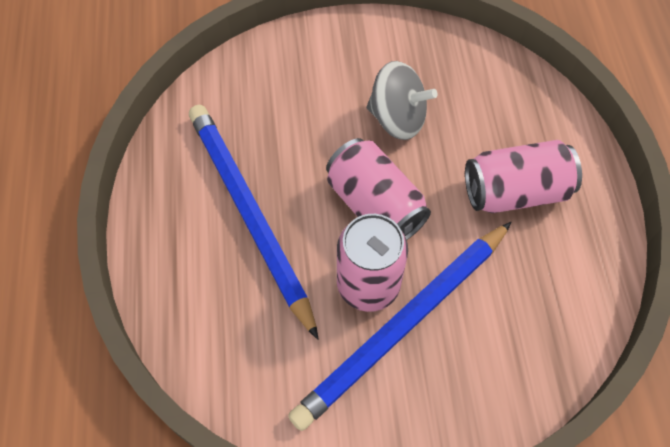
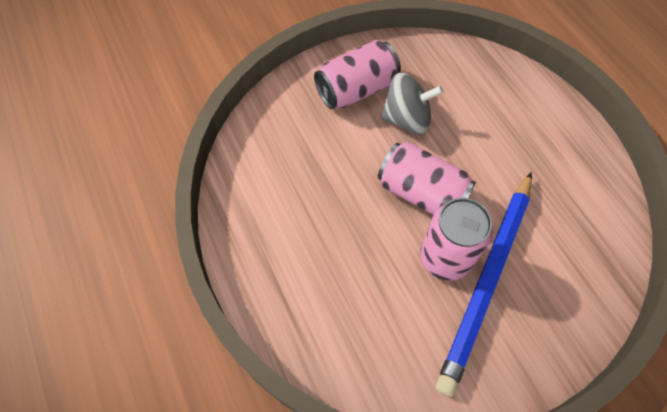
camera: 20 degrees left, 0 degrees up
blue pencil [189,105,319,340] -> none
pink can [465,140,582,213] -> pink can moved to [314,40,401,109]

